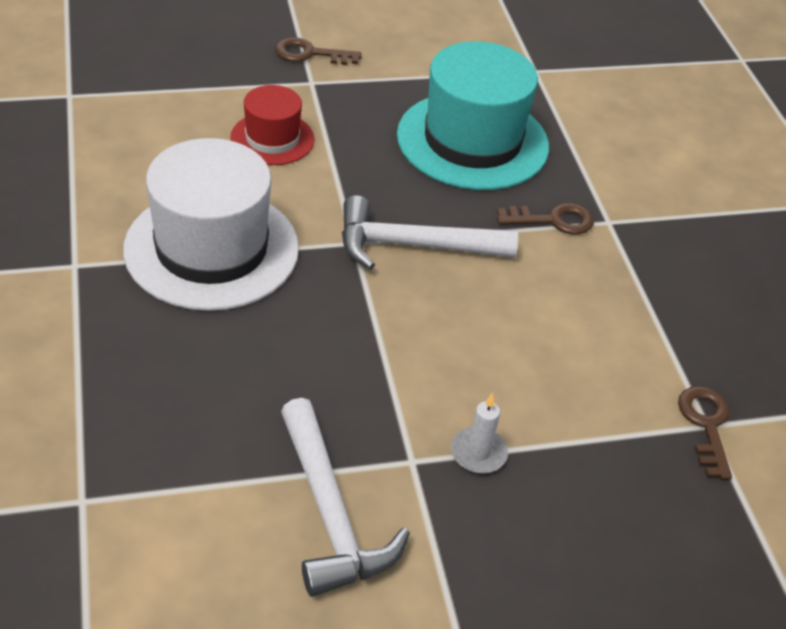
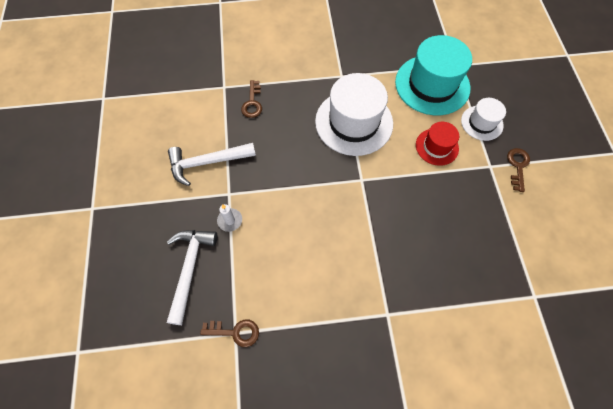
camera: 100 degrees right, 20 degrees up
white hammer [342,196,518,270] -> white hammer moved to [167,230,217,325]
turquoise hat [397,41,549,190] -> turquoise hat moved to [395,35,472,115]
brown key [497,203,594,235] -> brown key moved to [241,80,262,118]
none -> white hat [461,98,506,141]

